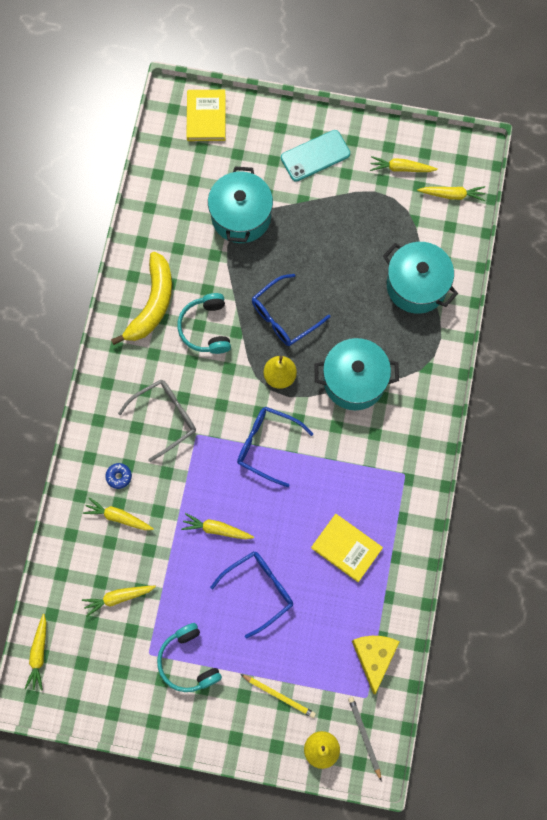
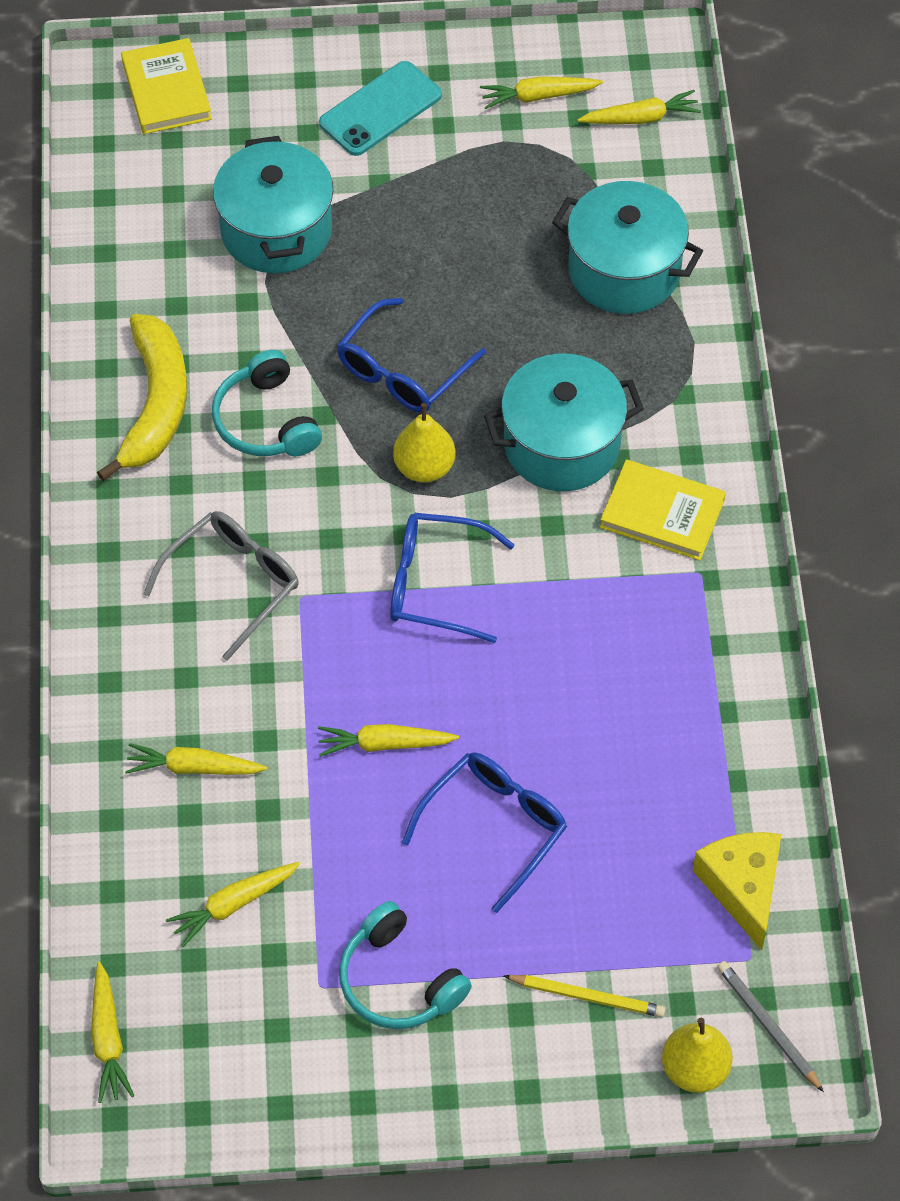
camera: 15 degrees left, 15 degrees down
blue donut [105,463,132,489] -> none
yellow book [311,514,383,582] -> yellow book moved to [600,459,726,561]

